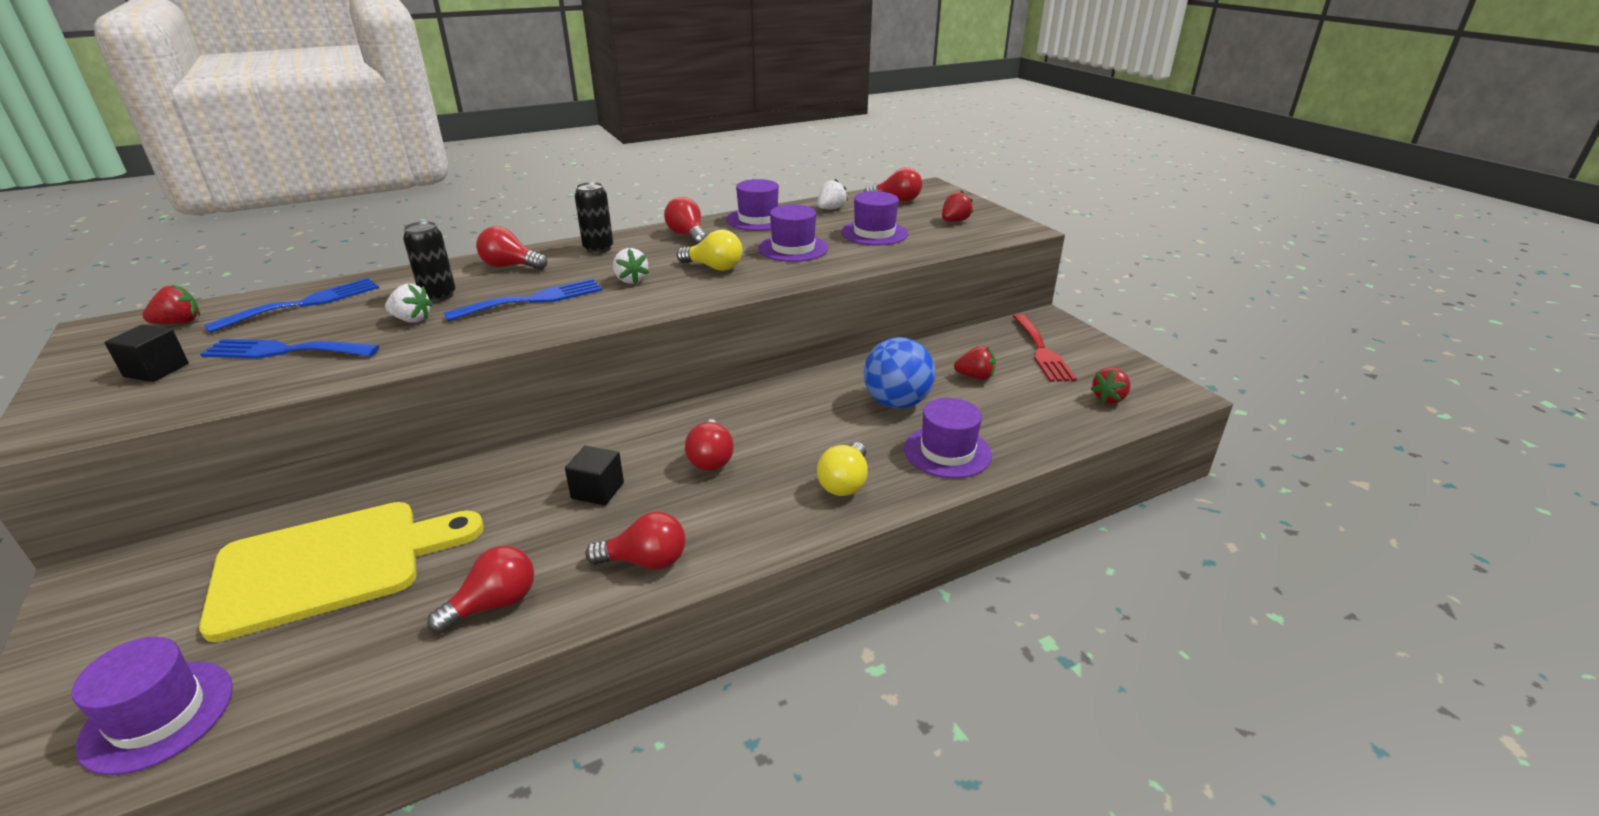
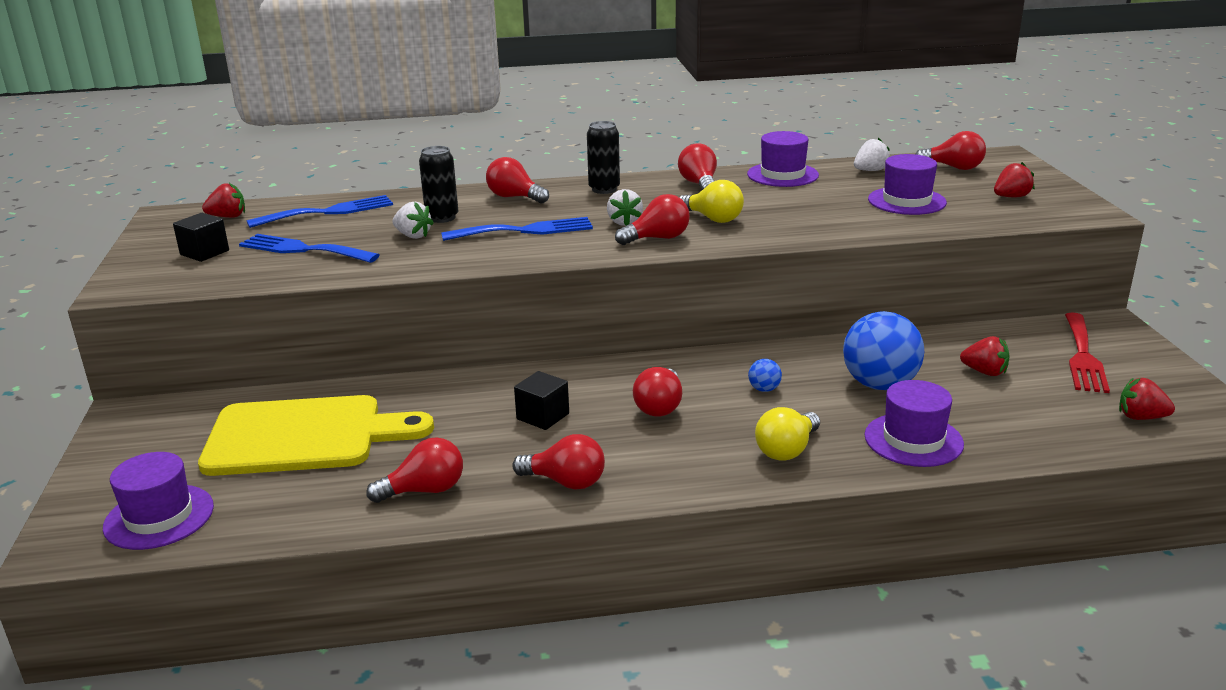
camera: 20 degrees right, 5 degrees down
purple hat [758,205,828,262] -> none
red strawberry [1091,367,1130,404] -> red strawberry turned 45 degrees clockwise [1119,378,1175,420]
none -> red light bulb [615,194,690,245]
none -> blue ball [748,359,782,392]

